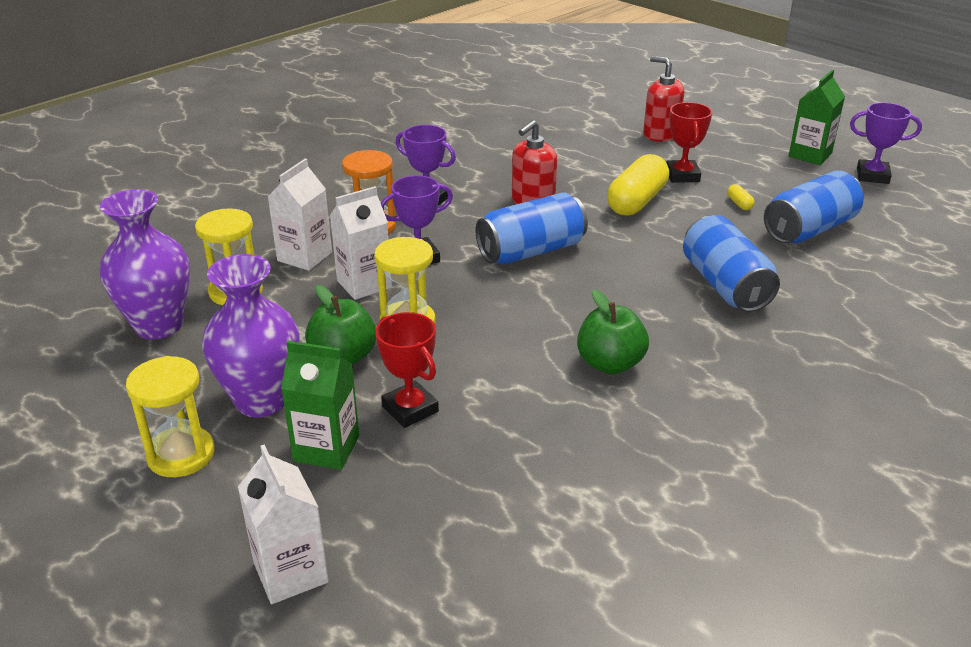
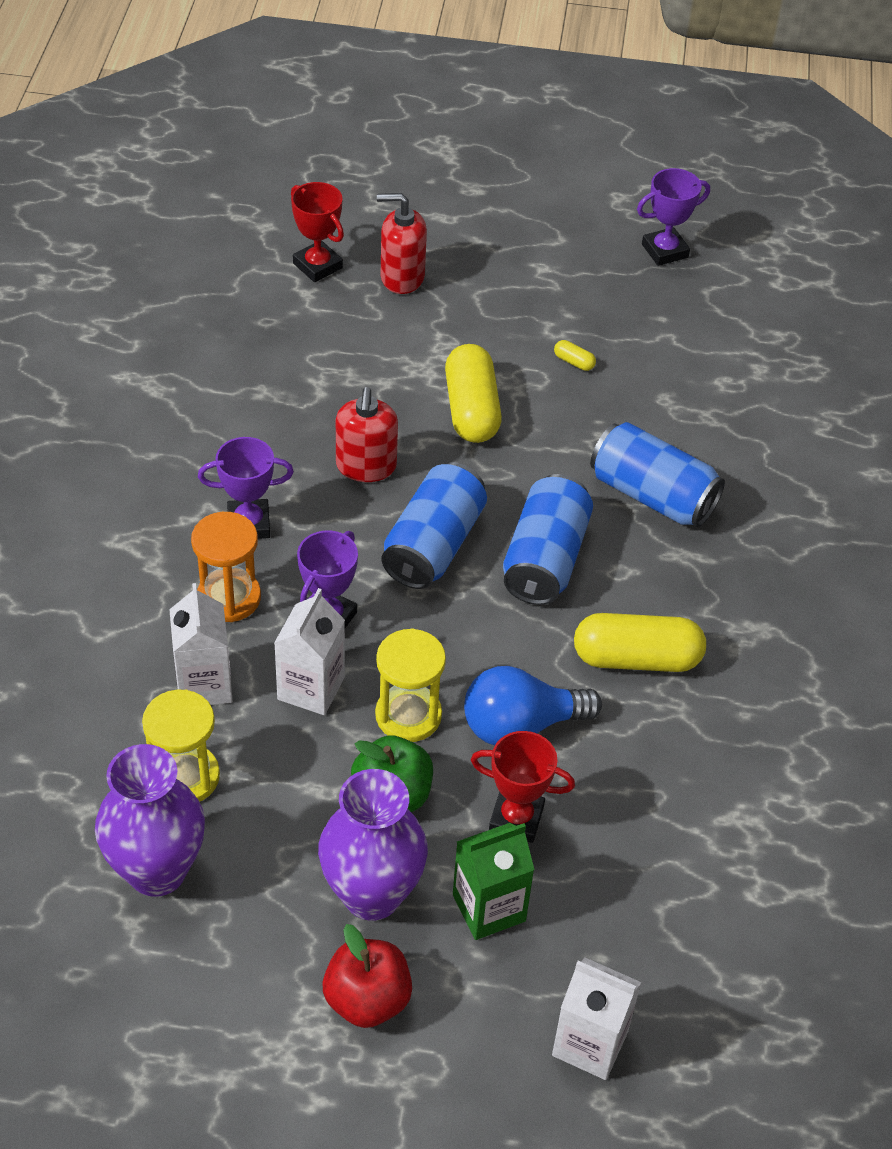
camera: 40 degrees left, 15 degrees up
yellow hourglass [126,356,215,477] -> red apple [323,924,412,1028]
green apple [577,289,649,374] -> yellow capsule [574,613,706,672]
red trophy [666,102,712,183] -> red trophy moved to [291,182,344,282]
blue can [764,170,864,243] -> blue can moved to [503,474,593,605]
green carton [789,70,845,165] -> none
none -> blue light bulb [464,666,602,745]

